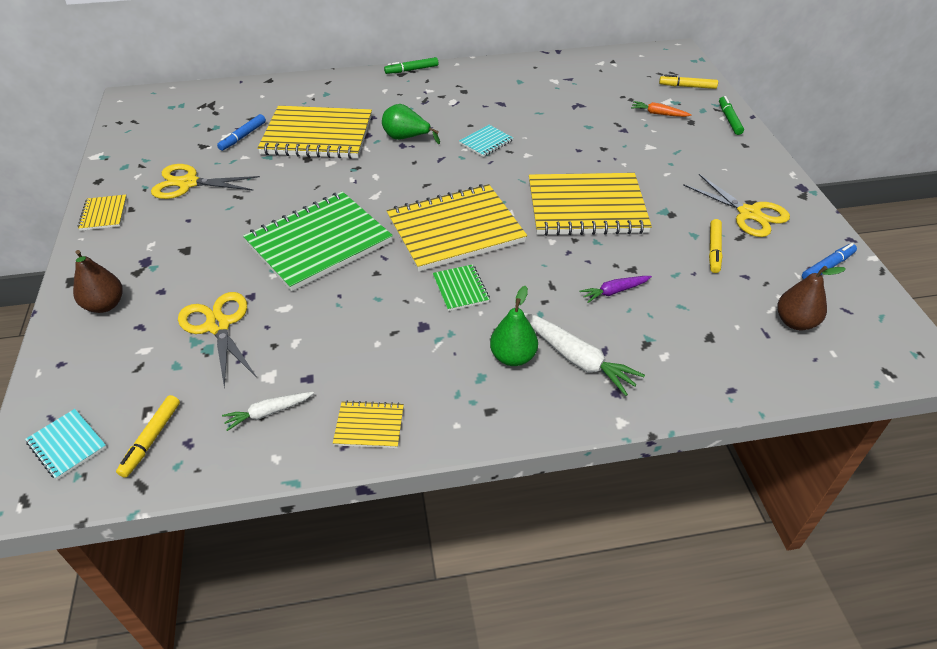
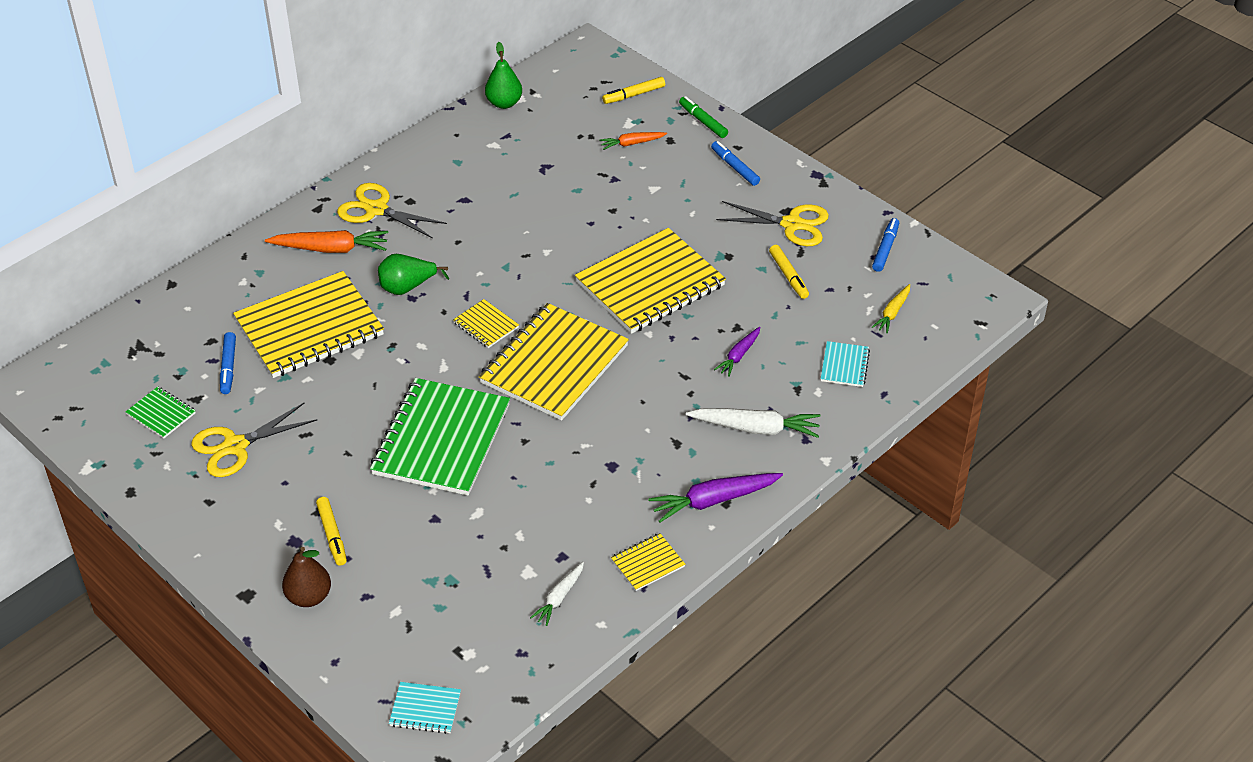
camera: 35 degrees left, 0 degrees up
yellow notebook [78,195,127,231] -> yellow notebook moved to [453,299,519,348]
yellow marker [116,395,180,478] -> yellow marker moved to [316,497,347,566]
yellow scissors [178,292,257,389] -> yellow scissors moved to [337,183,447,239]
green marker [384,57,439,74] -> none
green notebook [433,264,490,311] -> green notebook moved to [125,386,196,438]
turquoise notebook [459,125,513,157] -> turquoise notebook moved to [820,341,870,387]
green pear [490,286,538,366] -> green pear moved to [485,42,522,109]
brown pear [777,266,846,330] -> yellow carrot [872,284,910,333]
none -> orange carrot [265,230,388,253]
none -> purple carrot [648,473,783,523]
none -> blue marker [711,141,760,186]

